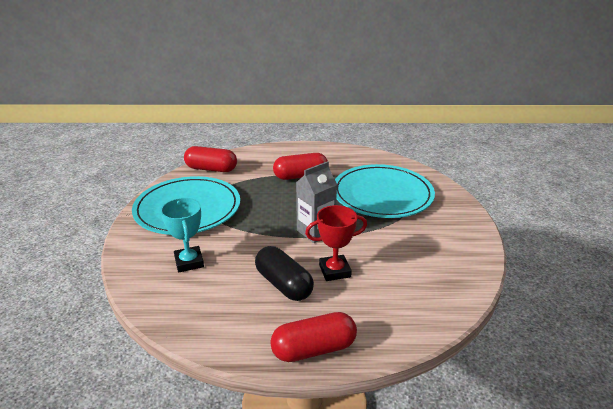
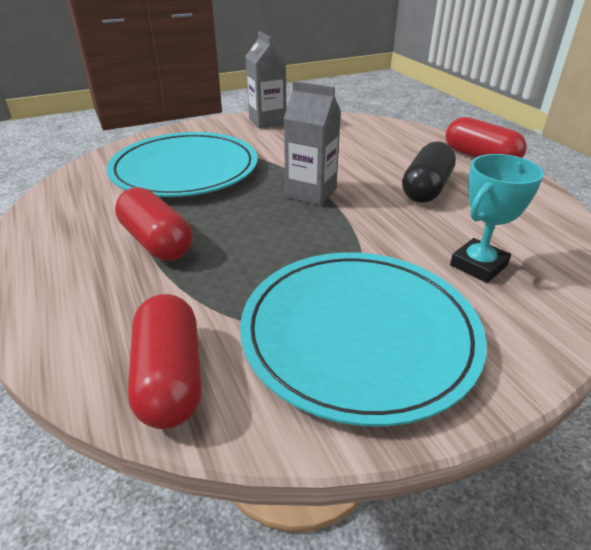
camera: 115 degrees left, 5 degrees up
red trophy [305,205,367,281] -> none
none -> grey carton [245,31,286,129]

